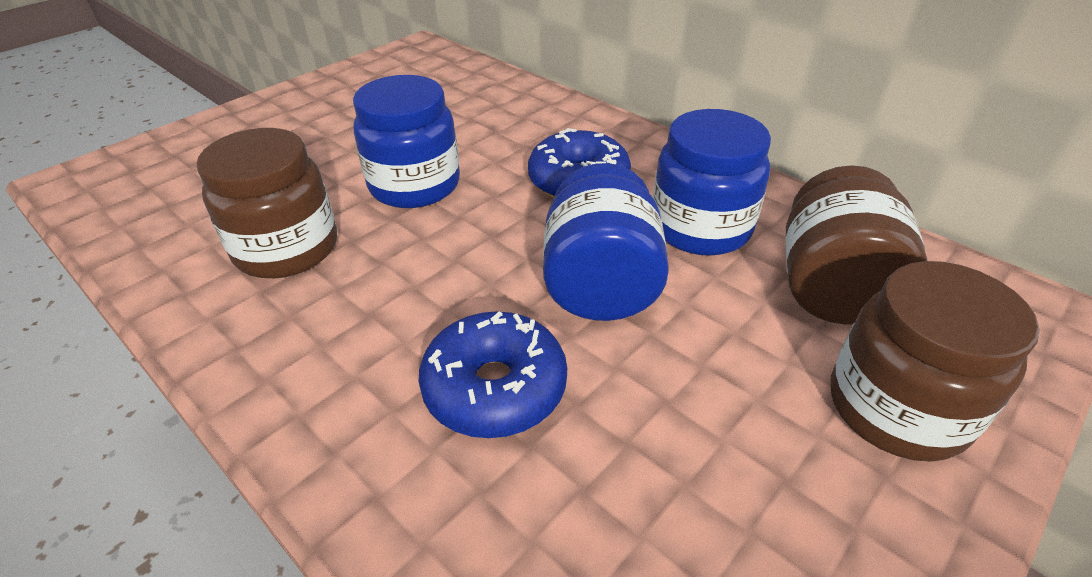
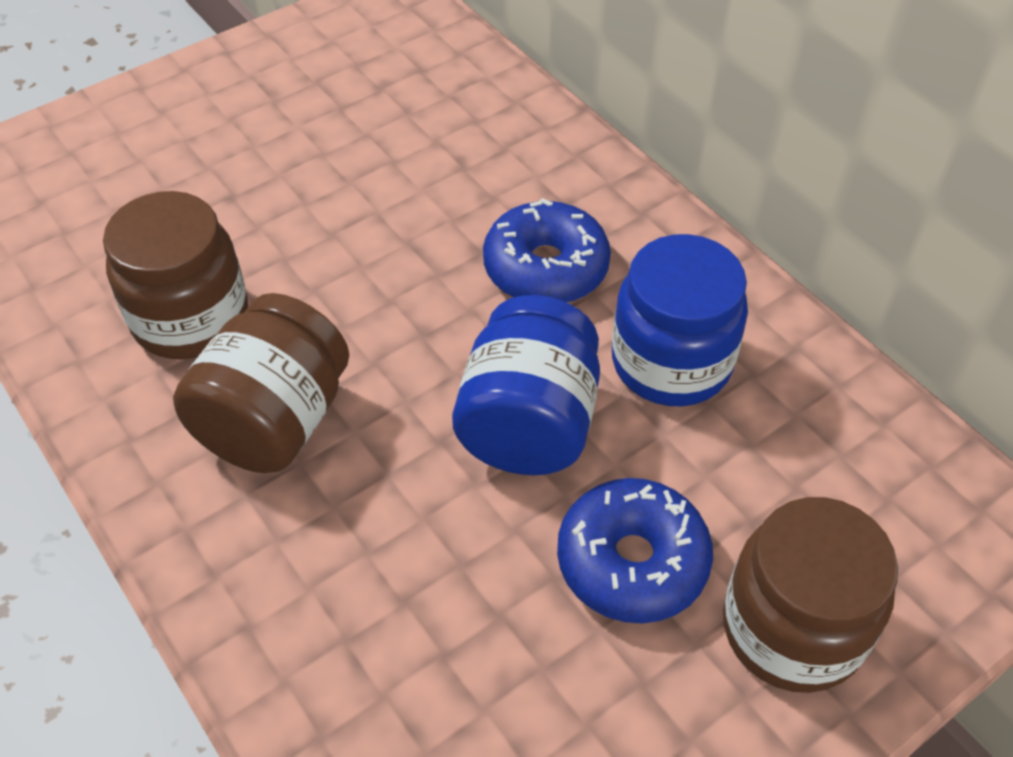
camera: 10 degrees right, 10 degrees up
blue jar [353,75,460,208] -> none
blue donut [419,311,567,438] -> blue donut moved to [557,478,713,623]
brown jar [785,165,927,325] -> brown jar moved to [173,293,349,473]

